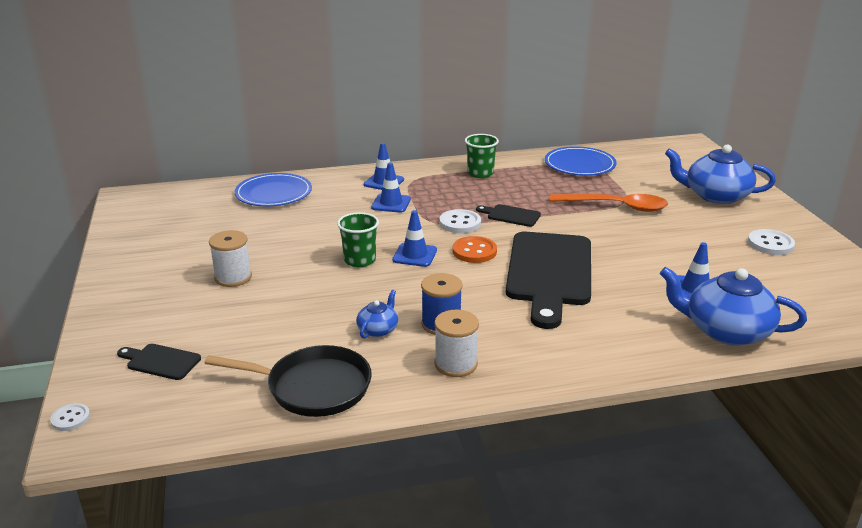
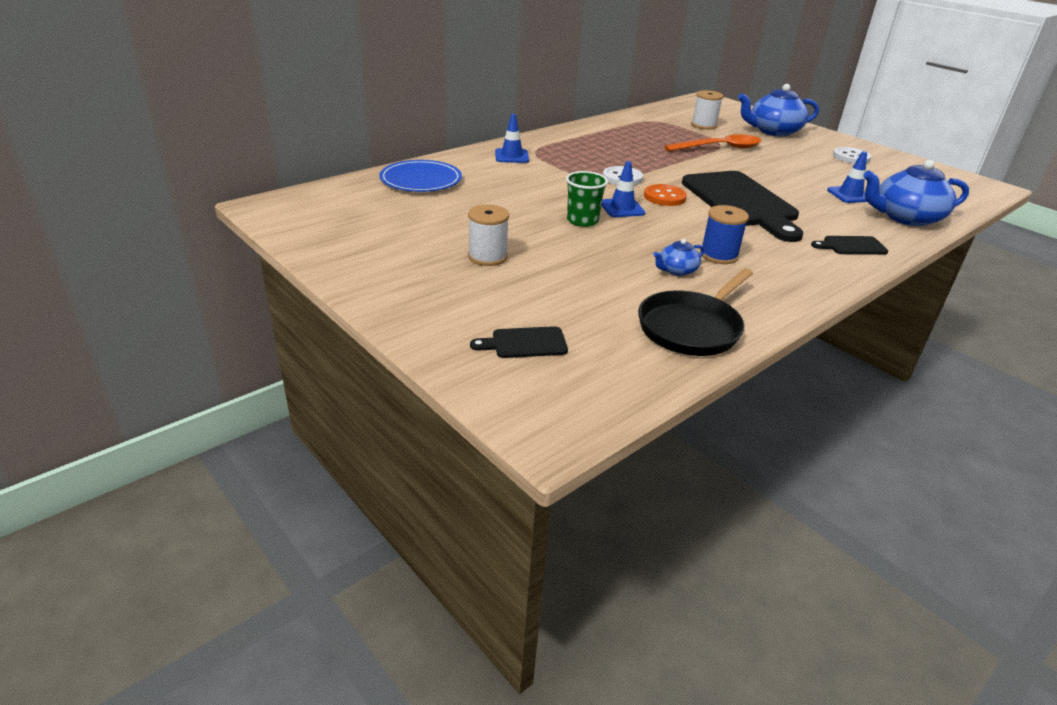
camera: 30 degrees left, 5 degrees up
white button [50,403,90,431] -> none
black pan [205,345,372,417] -> black pan turned 150 degrees clockwise [638,268,753,356]
blue teapot [356,290,398,338] -> blue teapot turned 120 degrees counterclockwise [653,239,704,276]
blue traffic cone [371,162,411,213] -> none
white spool [434,310,479,377] -> white spool moved to [691,90,723,130]
green cup [465,134,499,178] -> none
black cutting board [476,204,541,227] -> black cutting board moved to [811,236,888,255]
blue plate [545,146,617,176] -> none

